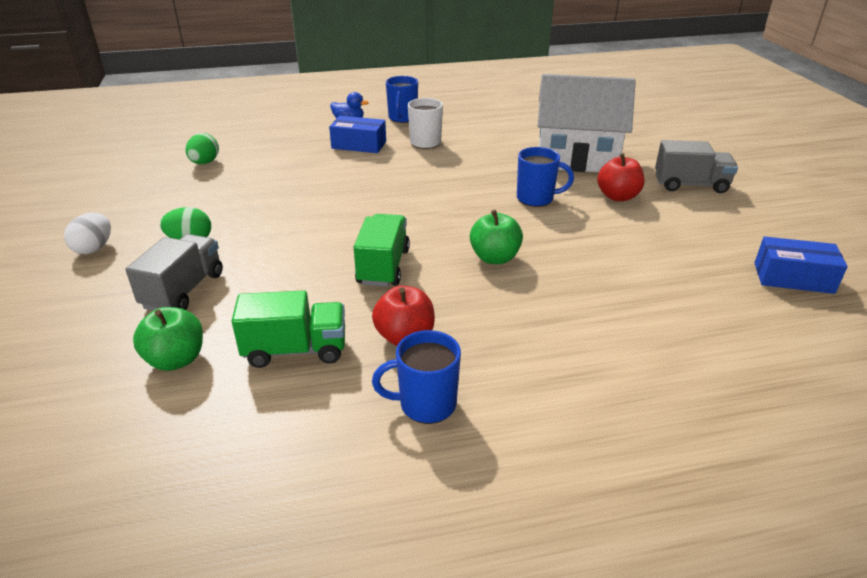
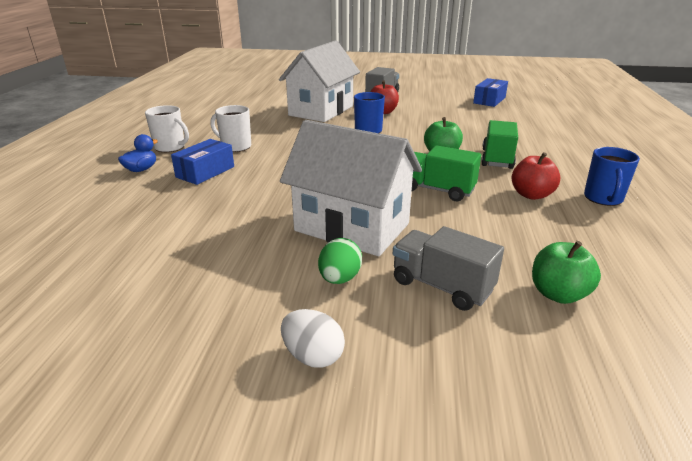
camera: 70 degrees left, 5 degrees down
green egg [185,133,219,164] -> none
green truck [231,290,345,368] -> green truck moved to [481,120,518,169]
blue mug [386,76,418,123] -> white mug [145,105,189,152]
none -> white house [280,120,422,256]

